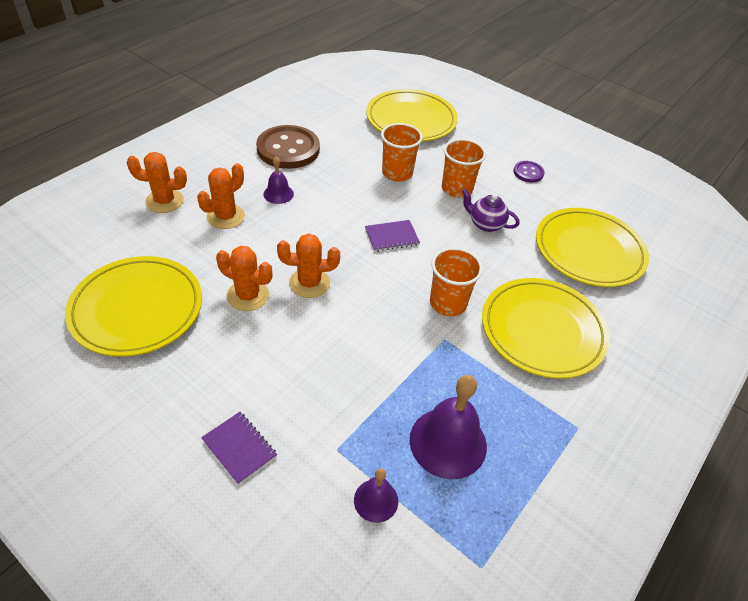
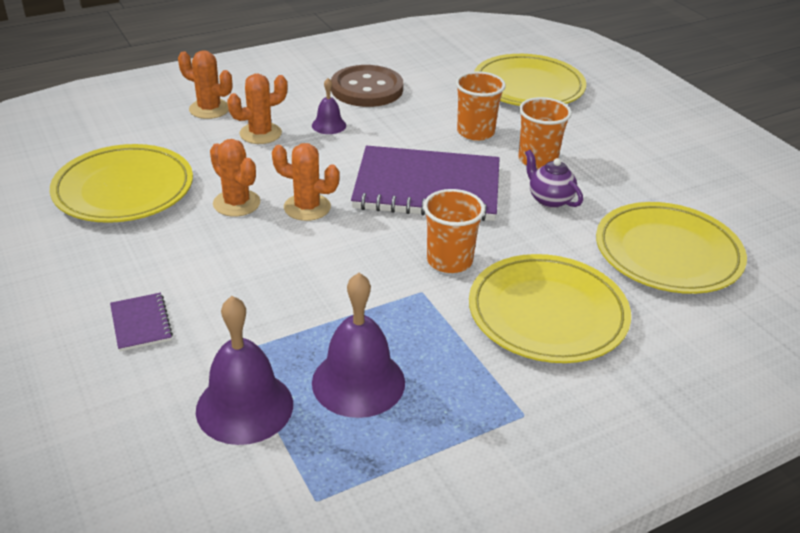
camera: 25 degrees right, 10 degrees down
purple bell [354,468,398,523] -> purple bell [196,296,293,445], size x1.87
purple notebook [365,220,420,252] -> purple notebook [351,146,500,221], size x2.45
purple button [513,161,545,183] -> none

